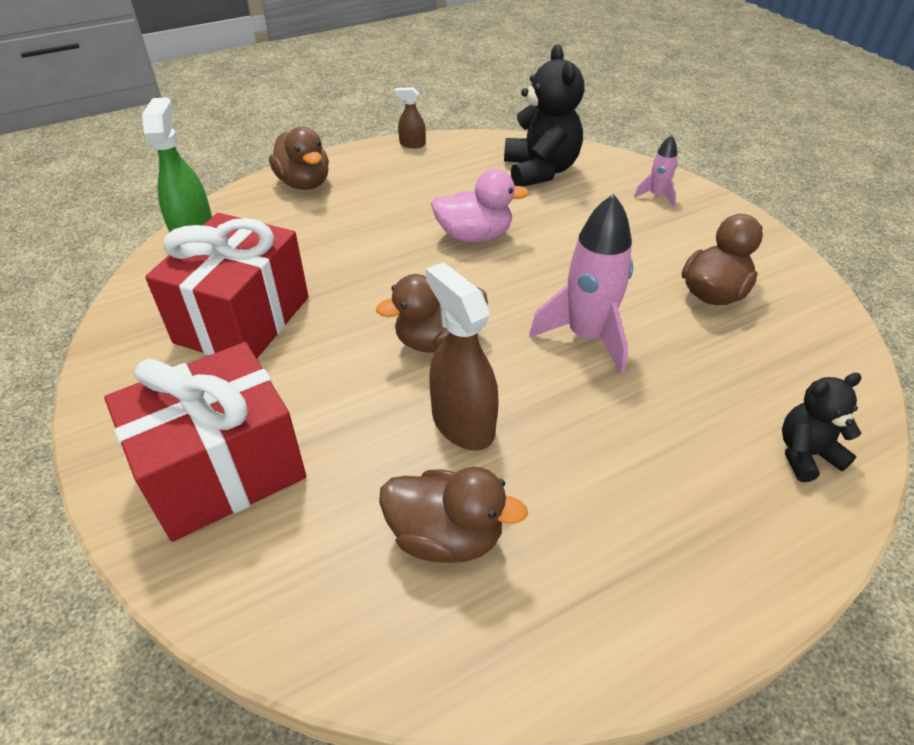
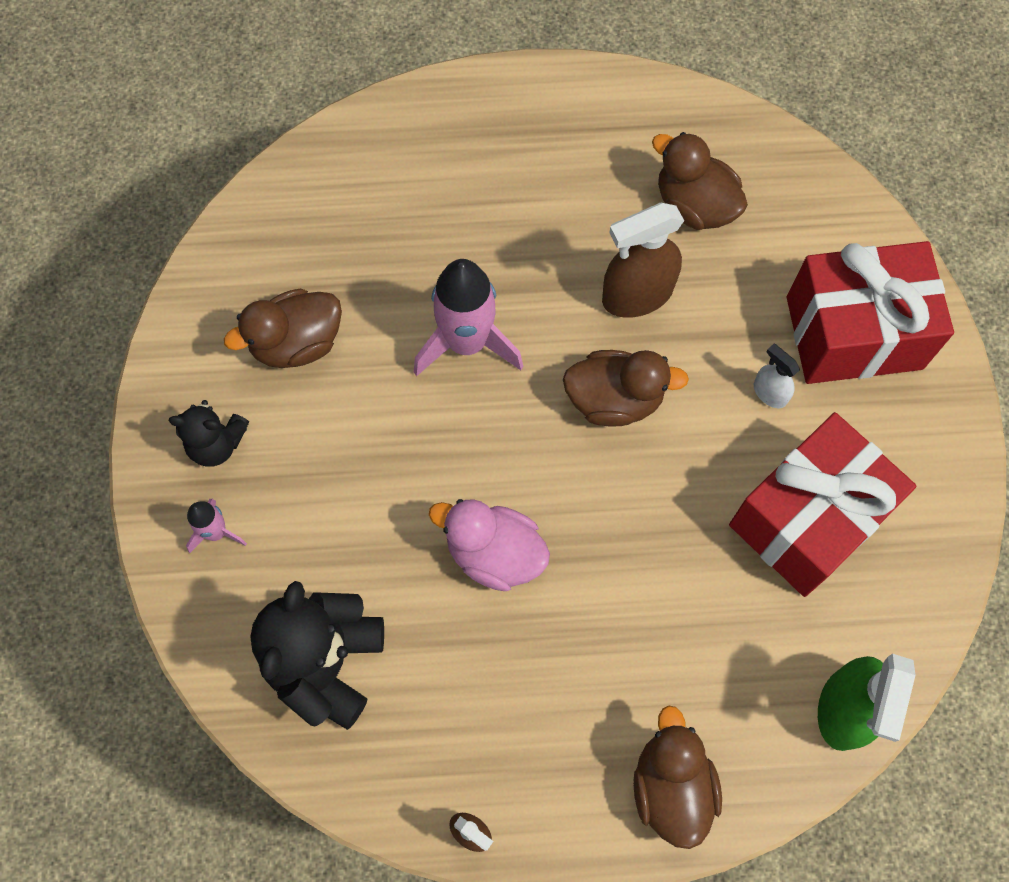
camera: 155 degrees left, 25 degrees up
brown spray bottle [426,262,499,451] -> brown spray bottle turned 75 degrees clockwise [602,202,684,318]
black teddy bear [782,373,862,482] -> black teddy bear moved to [169,400,249,467]
none -> white spray bottle [754,344,800,408]

